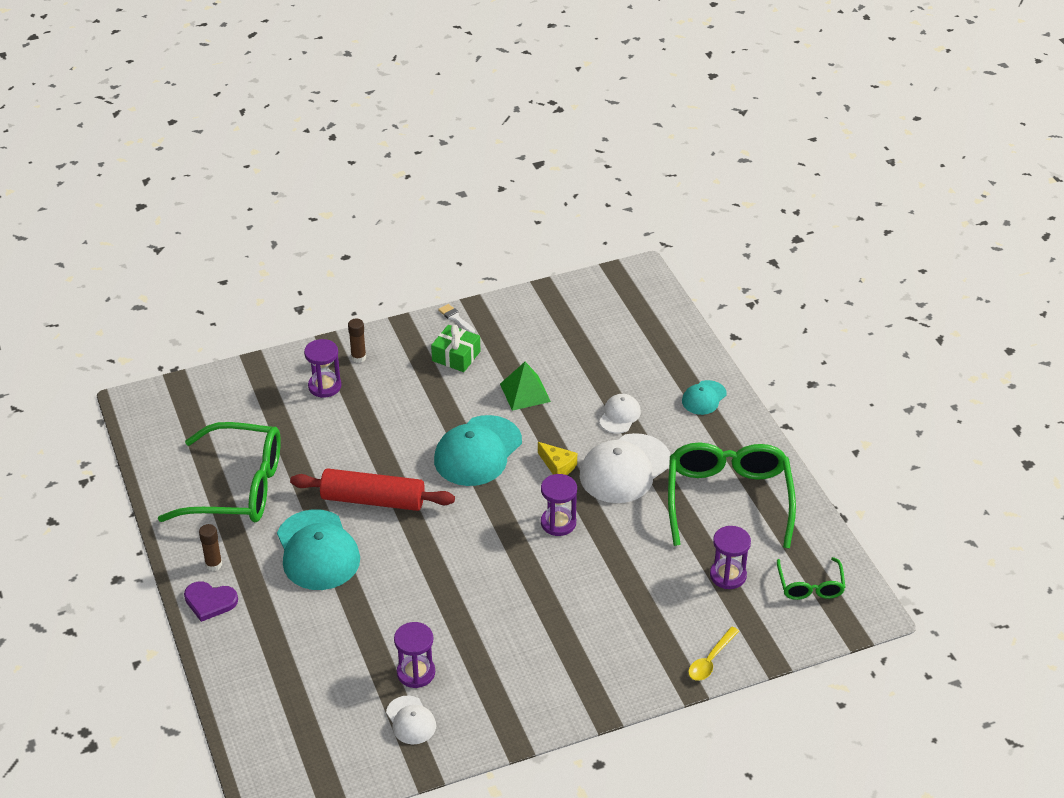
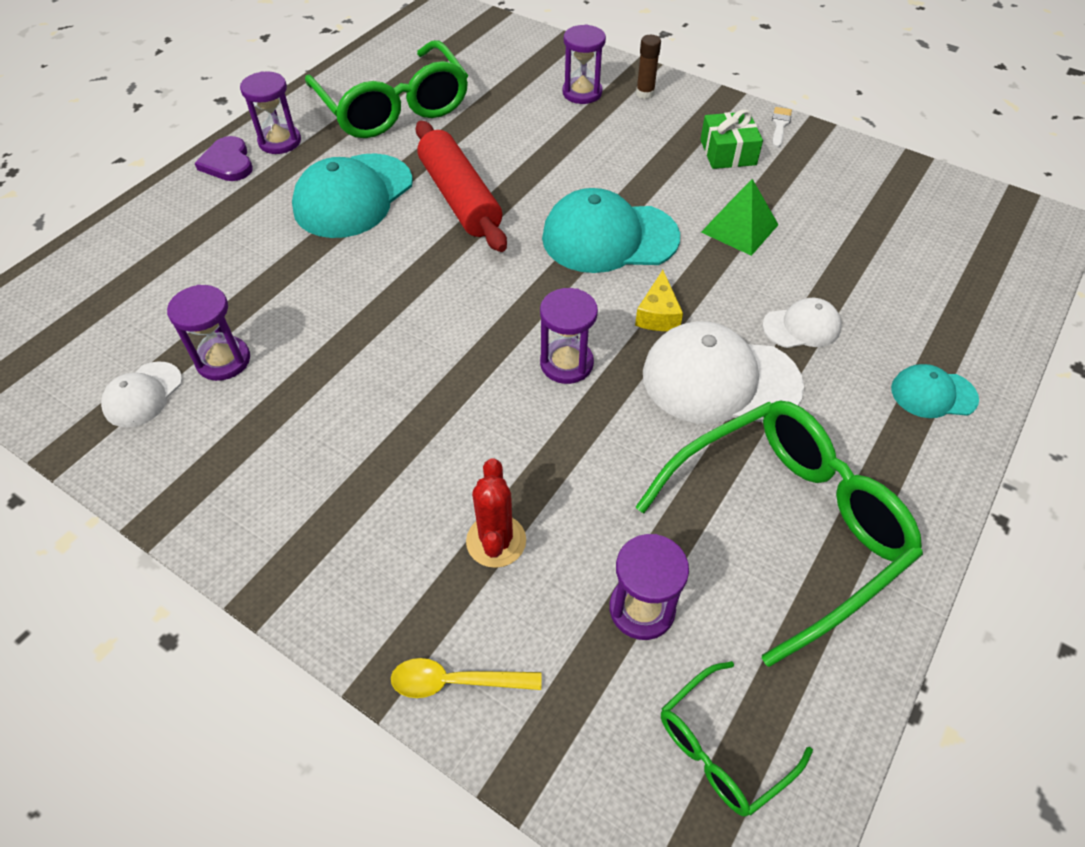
camera: 55 degrees right, 10 degrees up
brown glue stick [199,524,222,571] -> purple hourglass [240,71,301,154]
none -> red cactus [466,458,526,568]

